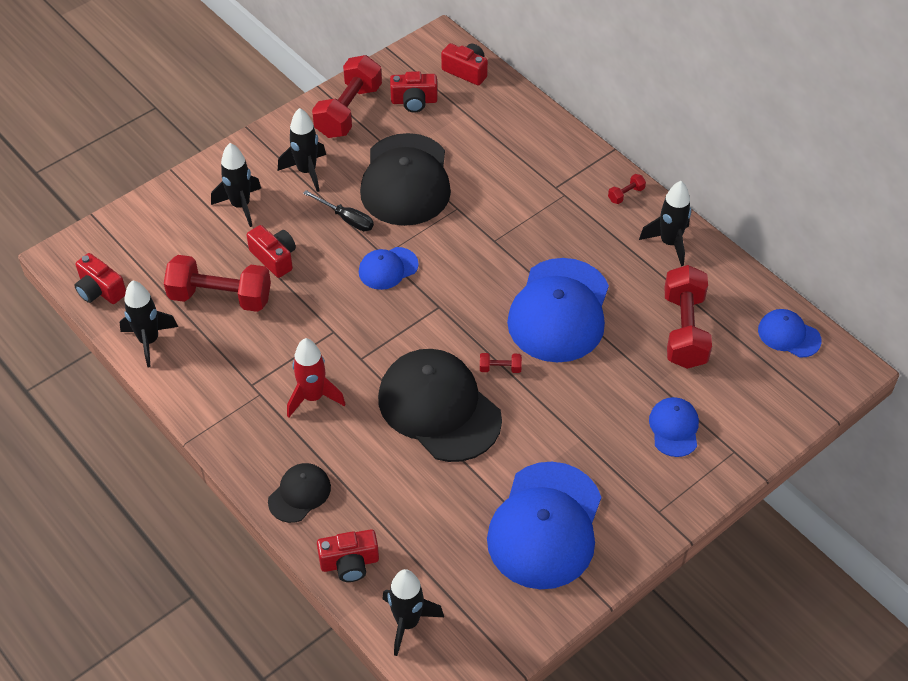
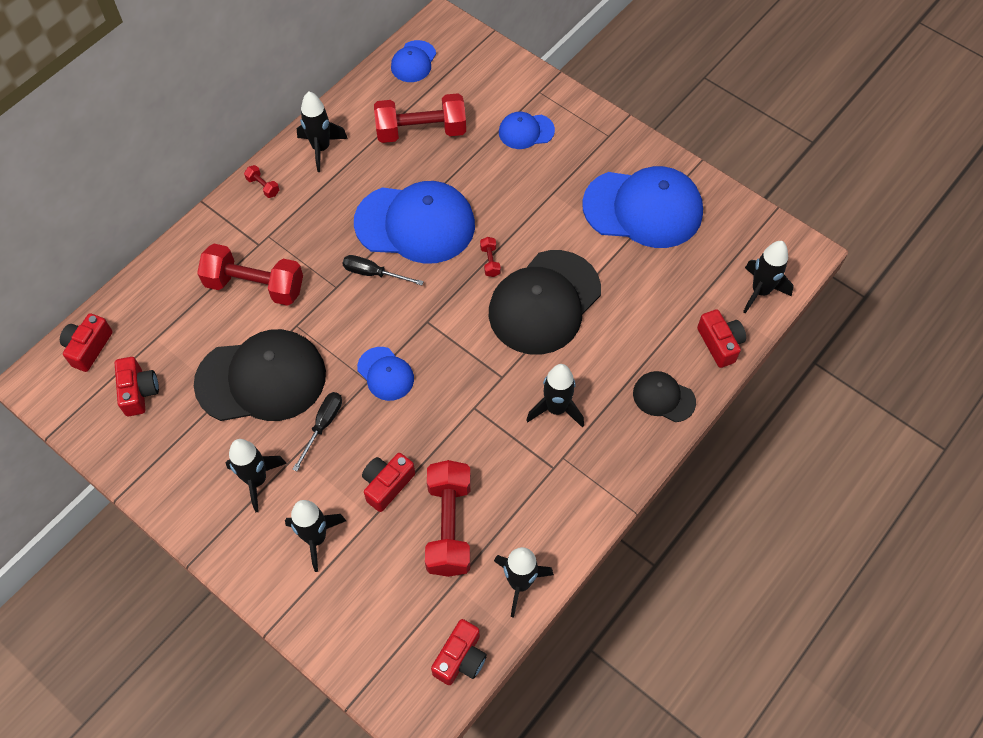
camera: 100 degrees left, 10 degrees up
red rocket [287,338,345,418] -> black rocket [526,364,584,428]
red dumbbell [312,55,382,138] -> red dumbbell moved to [197,244,303,306]
none -> black screwdriver [343,255,424,285]

